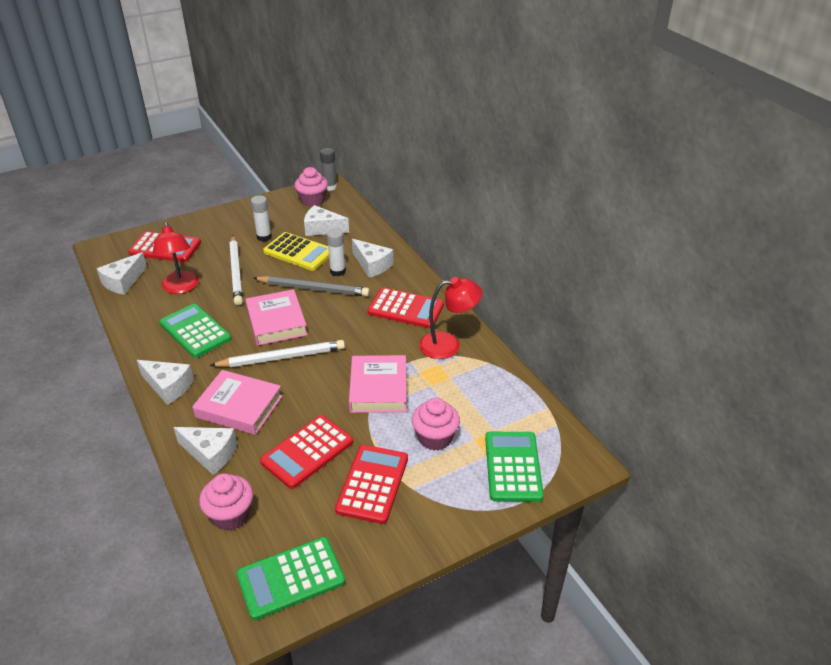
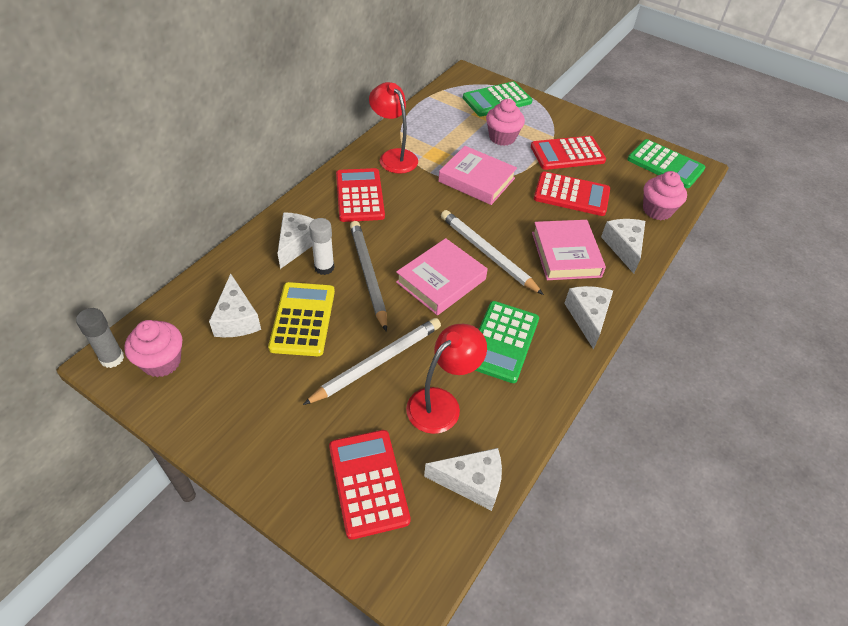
camera: 120 degrees left, 10 degrees up
white glue stick [251,195,272,241] -> none
pink book [349,355,407,413] -> pink book turned 60 degrees clockwise [438,146,517,205]

